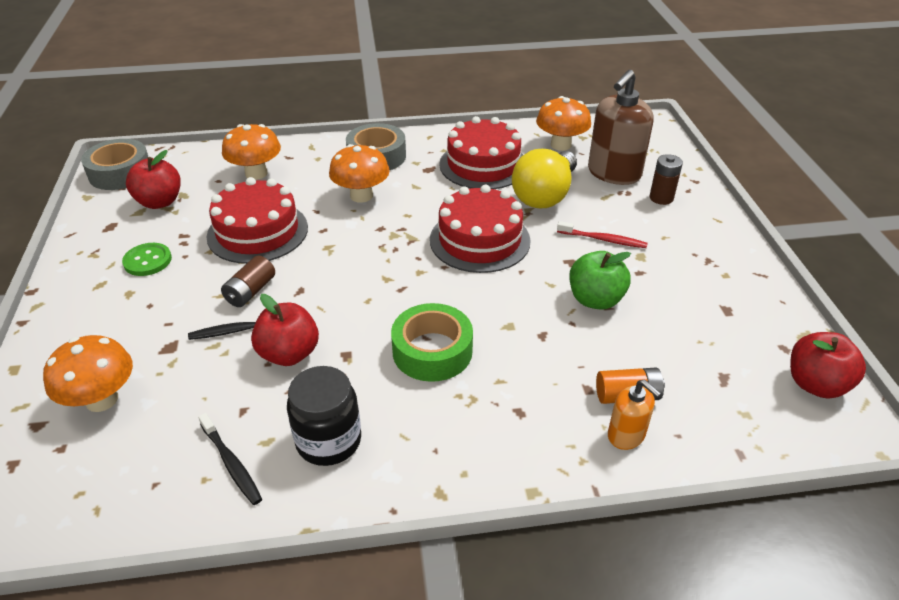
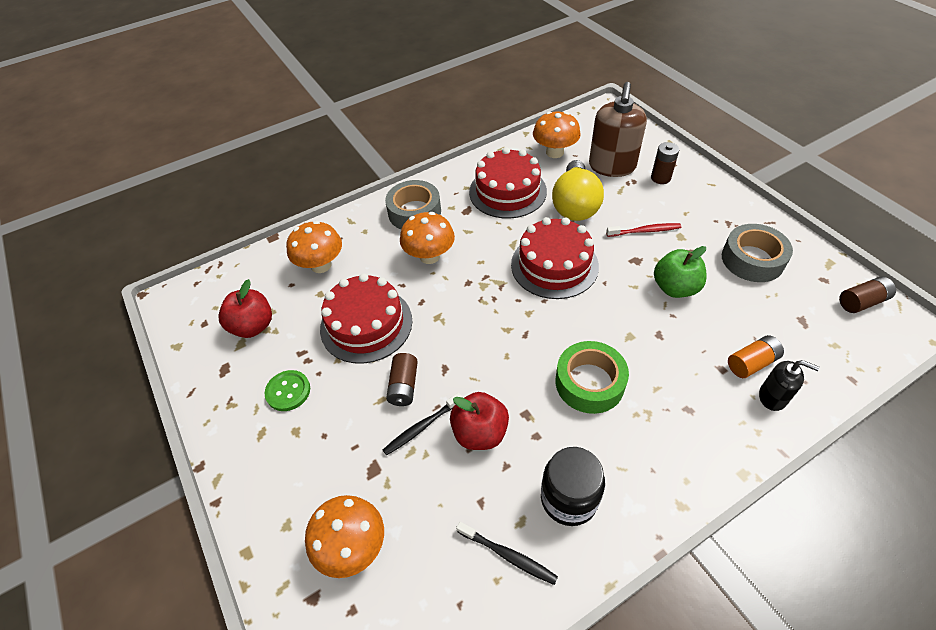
camera: 20 degrees left, 10 degrees up
grey tape [81,139,148,190] -> grey tape moved to [722,224,793,282]
orange soap dispenser [608,380,661,450] -> black soap dispenser [759,360,820,411]
red apple [790,332,866,398] -> brown battery [839,277,896,313]

